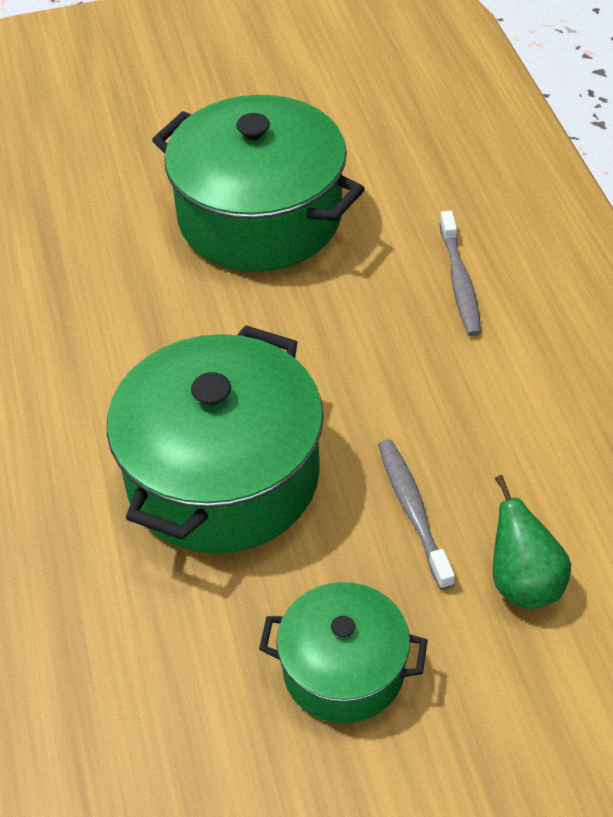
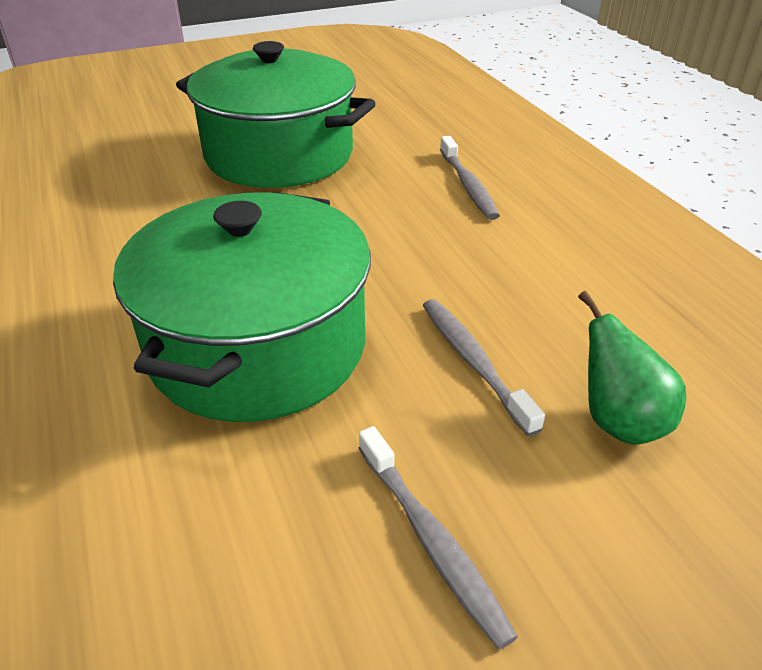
camera: 10 degrees left, 10 degrees down
green pot [259,582,428,724] -> grey toothbrush [359,426,518,650]

